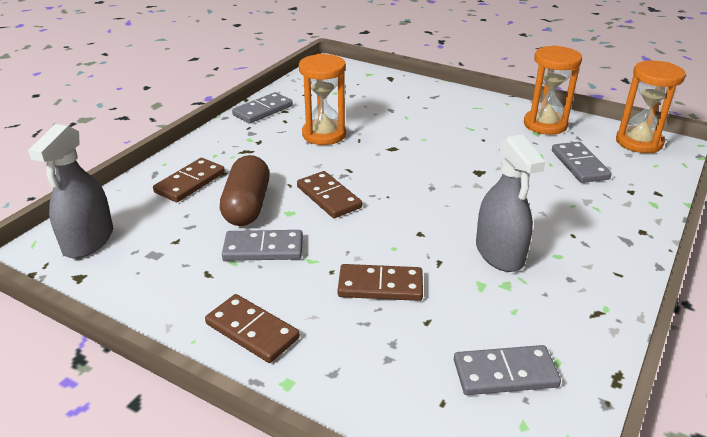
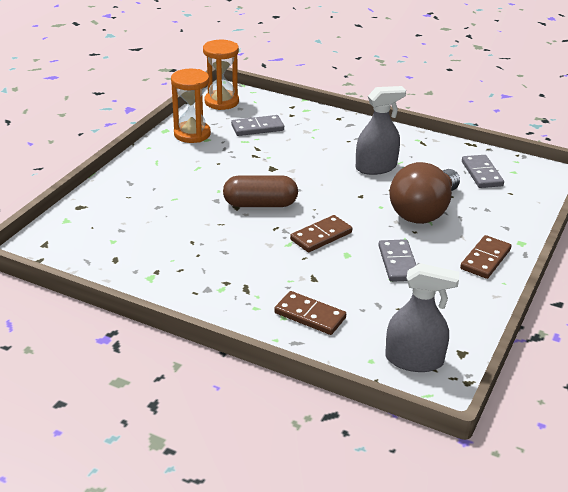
camera: 95 degrees left, 0 degrees up
brown capsule [220,155,269,226] -> brown capsule moved to [223,175,298,207]
grey domino [232,92,293,124] -> none
orange hourglass [299,54,346,145] -> none
brown domino [338,264,423,301] -> brown light bulb [389,162,460,224]

